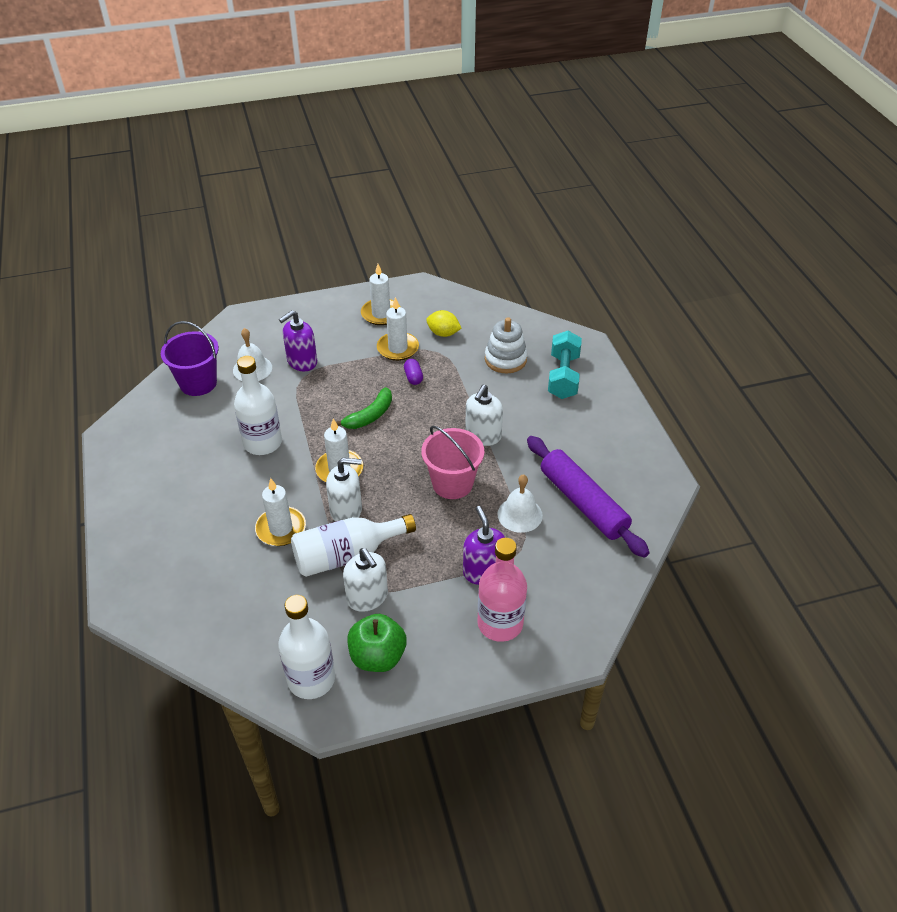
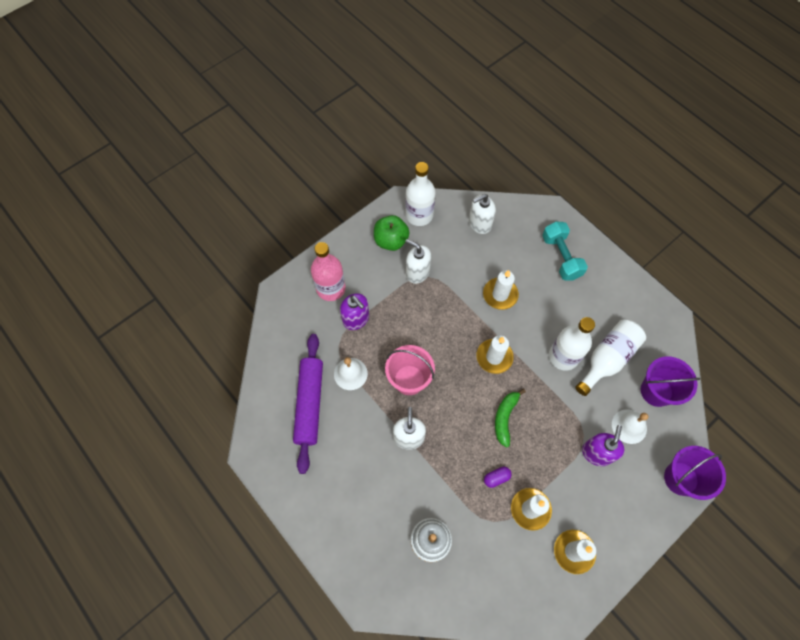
camera: 155 degrees right, 20 degrees up
white bottle [291,514,416,577] -> white bottle moved to [575,320,646,396]
white soap dispenser [326,458,362,521] -> white soap dispenser moved to [469,194,496,234]
purple capsule [404,359,423,385] -> purple capsule turned 75 degrees counterclockwise [484,467,512,488]
yellow lemon [426,310,462,337] -> none
purple rolling pin [527,436,650,558] -> purple rolling pin turned 60 degrees clockwise [293,334,323,474]
turquoise dumbbell [548,331,582,399] -> turquoise dumbbell moved to [542,221,588,281]
none -> purple bucket [664,446,726,500]

